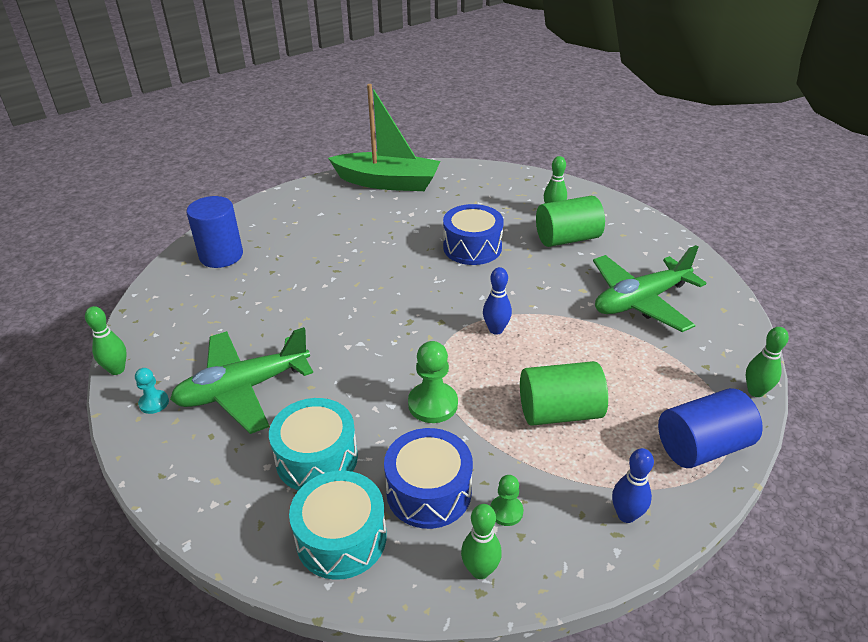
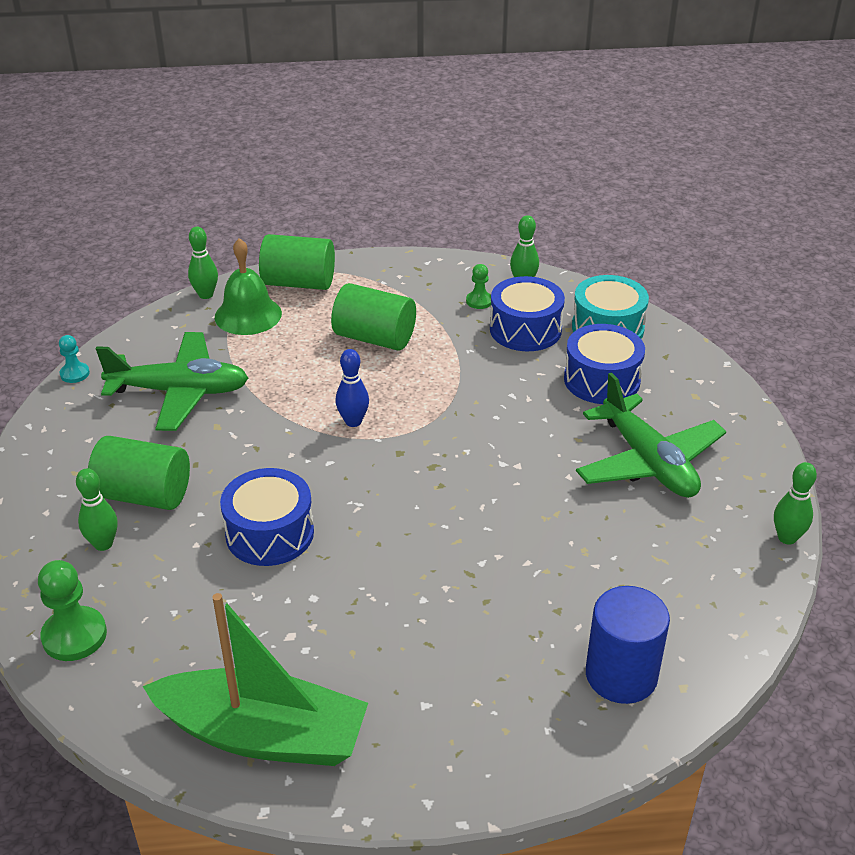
camera: 150 degrees left, 0 degrees up
turquoise pawn [135,368,169,414] -> turquoise pawn moved to [59,335,90,383]
green plane [170,327,313,434] -> green plane turned 60 degrees clockwise [576,372,726,498]
turquoise drum [269,398,358,490] -> blue drum [564,324,645,404]
green boat [328,84,440,191] -> green boat turned 150 degrees clockwise [142,593,368,766]
green pawn [408,341,458,423] -> green pawn moved to [38,560,107,661]
blue bowling pin [612,448,654,523] -> none
blue cylinder [658,388,763,468] -> green cylinder [259,234,335,290]
none -> green bell [215,238,282,335]

